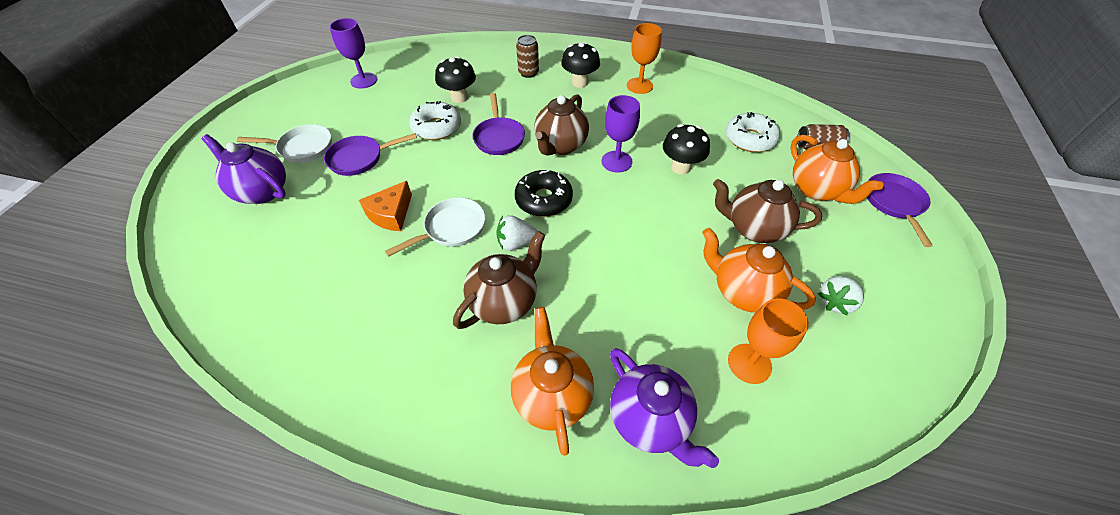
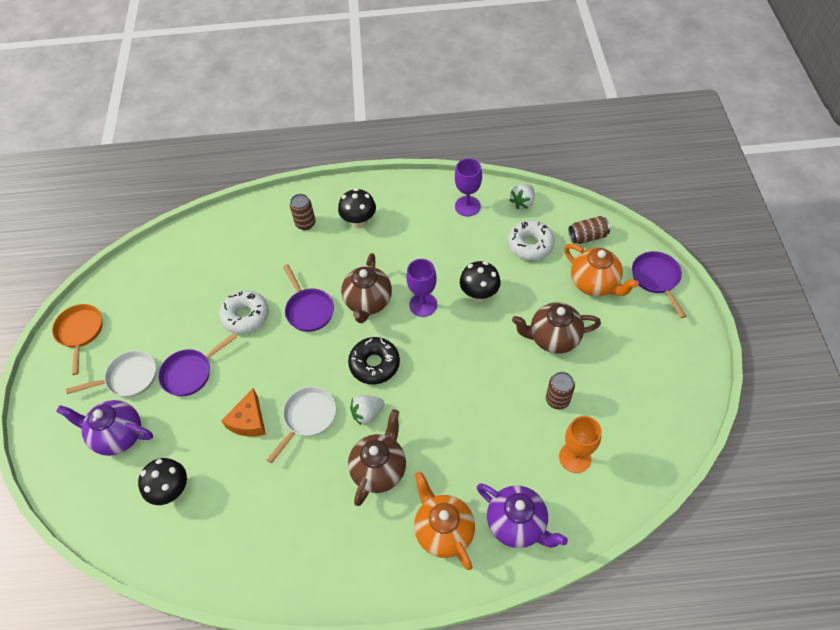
camera: 15 degrees left, 5 degrees up
purple goblet [330,18,377,89] -> purple goblet moved to [455,158,482,217]
black mushroom [435,56,476,103] -> black mushroom moved to [138,458,187,505]
orange goblet [627,23,662,94] -> none
orange teapot [702,228,816,313] -> brown can [546,372,575,409]
white strawberry [818,276,864,315] -> white strawberry moved to [509,184,535,209]
none -> orange pan [52,304,103,375]

